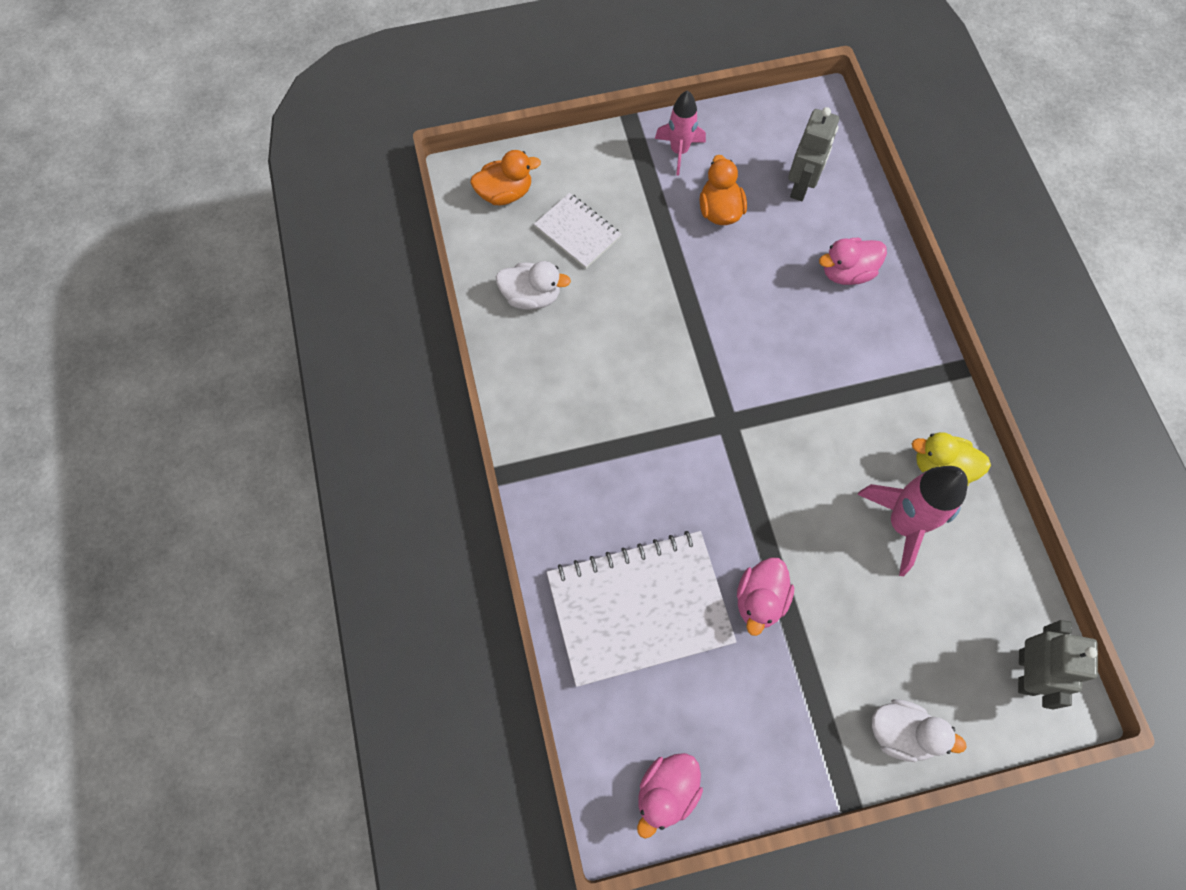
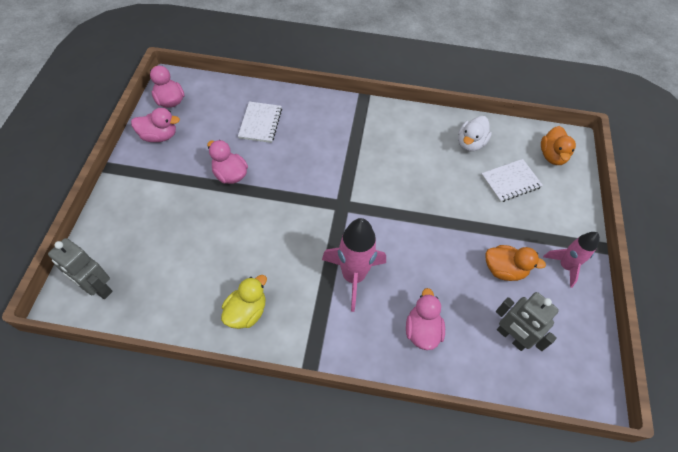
camera: 110 degrees right, 10 degrees down
white notebook [547,531,737,687] -> white notebook [238,101,282,143], size x0.52
pink rocket [857,466,968,576] -> pink rocket moved to [322,218,386,312]
white duck [872,699,966,762] -> none
none -> pink duck [131,108,180,142]

